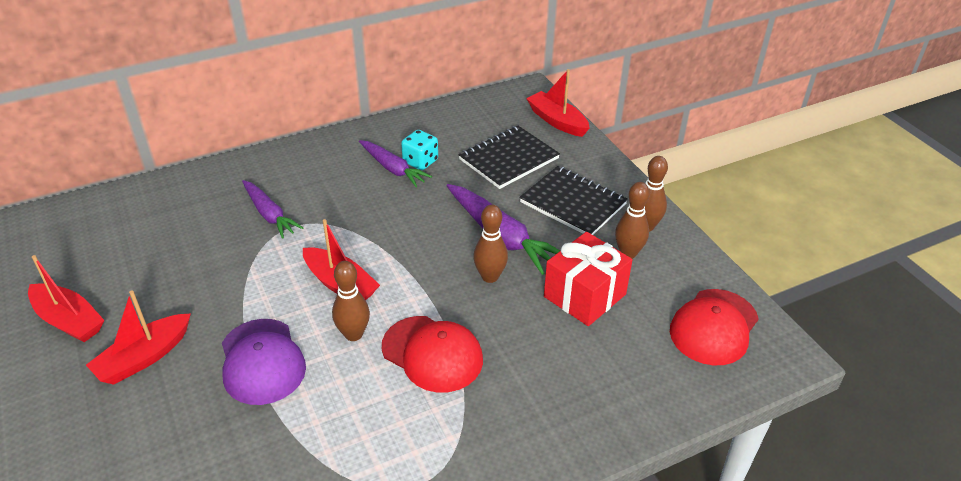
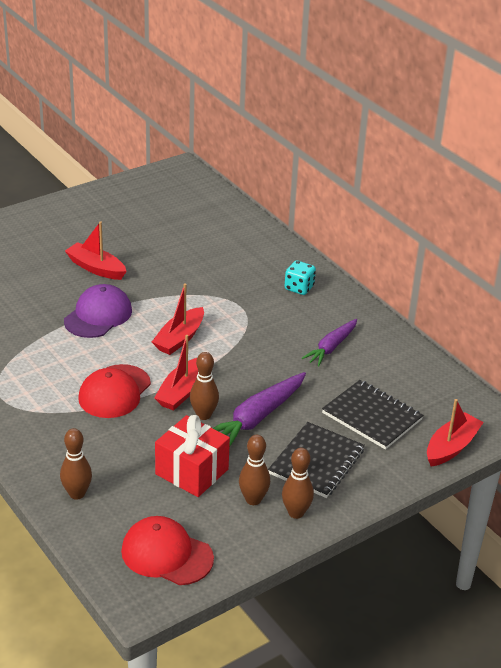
camera: 80 degrees right, 5 degrees down
red boat [28,255,104,342] -> red boat moved to [154,335,198,411]
purple cap [222,319,306,405] -> purple cap turned 150 degrees clockwise [64,284,132,338]
purple carrot [242,180,303,239] -> none
brown bowling pin [332,261,370,341] -> brown bowling pin moved to [60,428,92,500]
turquoise dice [401,130,438,170] -> turquoise dice moved to [285,261,316,295]

